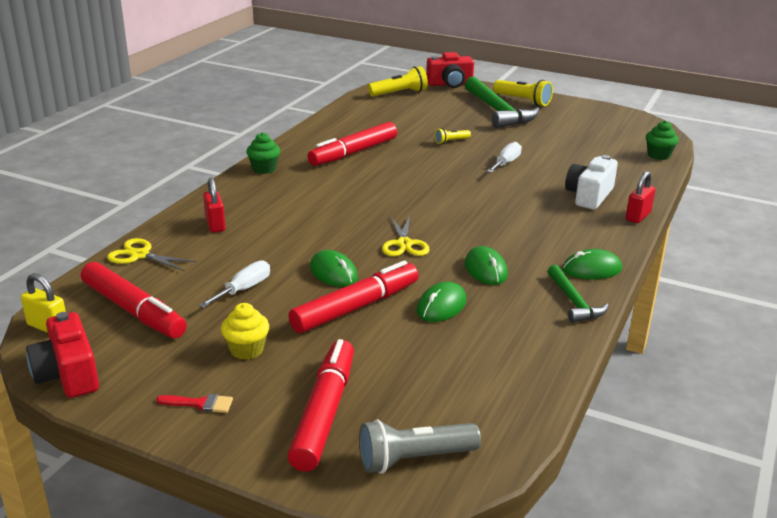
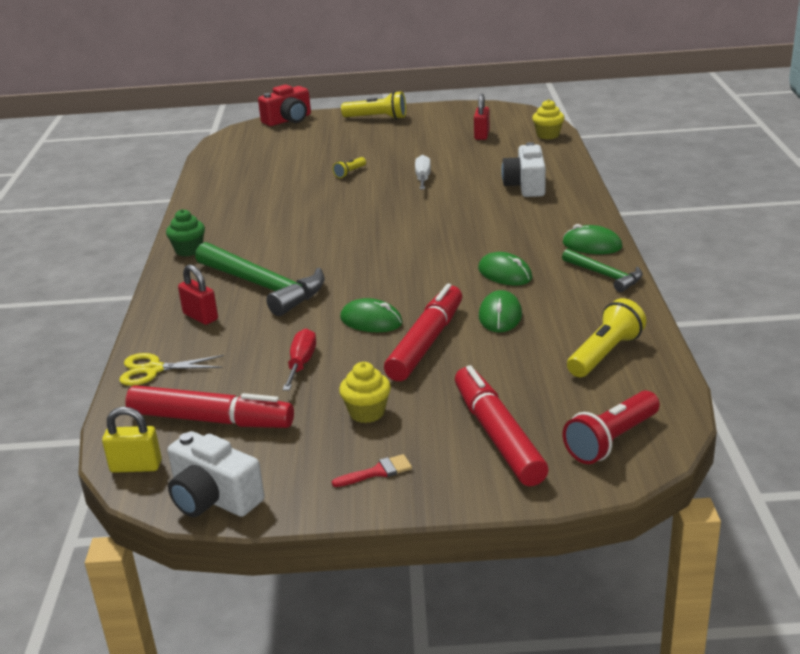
camera: 25 degrees left, 0 degrees up
red camera [26,312,99,398] -> white camera [168,431,264,517]
white screwdriver [199,260,270,308] -> red screwdriver [282,329,316,391]
red marker [307,122,397,166] -> none
grey flashlight [359,419,481,474] -> red flashlight [563,391,660,464]
yellow flashlight [368,66,428,97] -> yellow flashlight moved to [567,298,646,377]
yellow scissors [382,215,430,256] -> none
green hammer [465,77,539,128] -> green hammer moved to [195,242,325,316]
green mouse [563,249,622,279] -> green mouse turned 60 degrees clockwise [563,224,622,254]
red padlock [626,171,655,223] -> red padlock moved to [474,94,490,140]
green cupcake [646,121,679,160] -> yellow cupcake [532,99,564,139]

